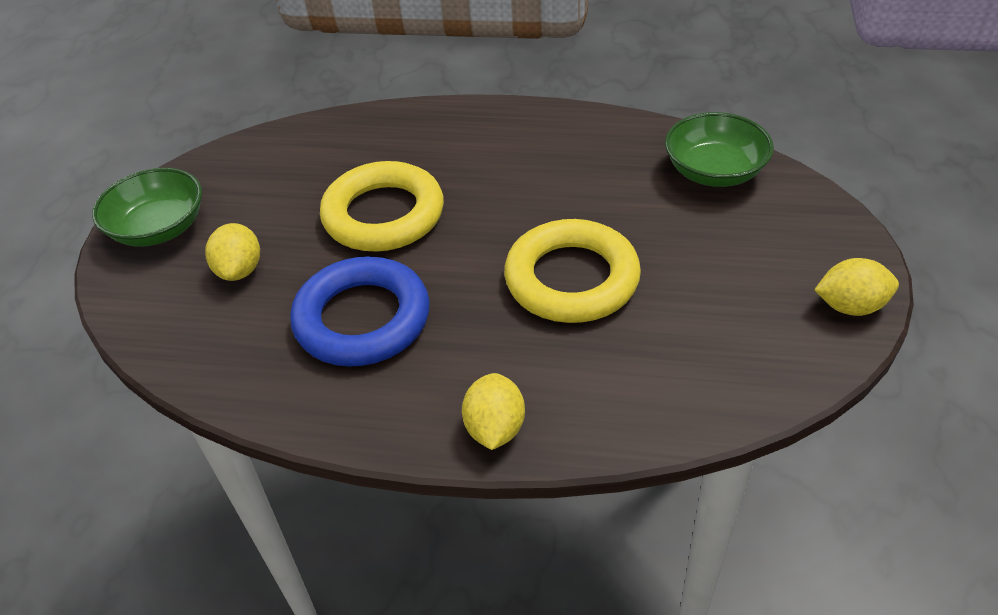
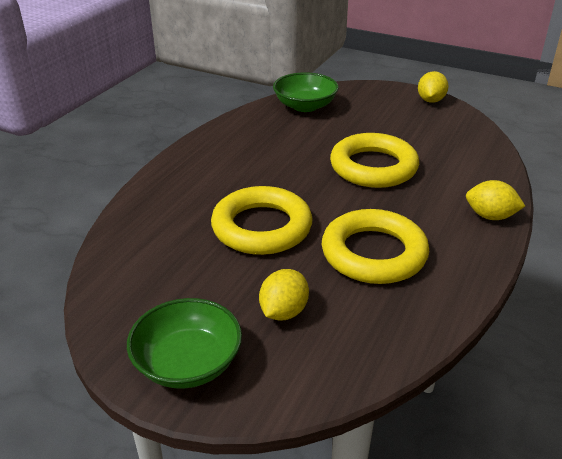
camera: 75 degrees left, 10 degrees down
yellow lemon [205,223,260,281] -> yellow lemon turned 75 degrees counterclockwise [259,269,309,320]
blue ring [290,256,430,367] -> yellow ring [322,209,429,284]

